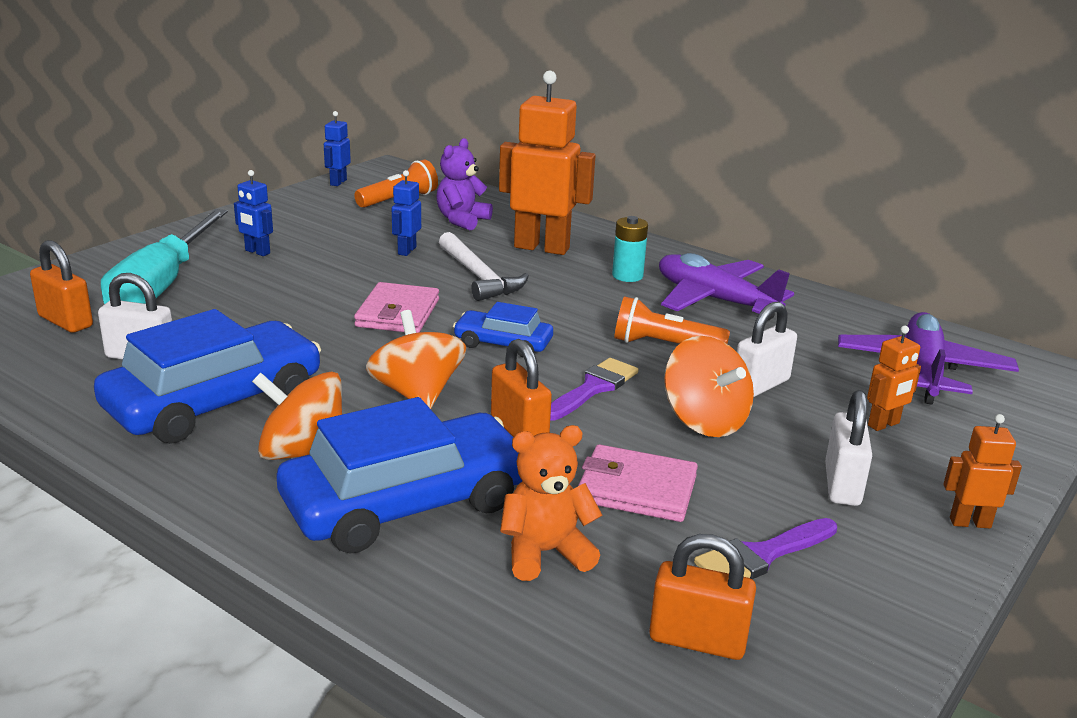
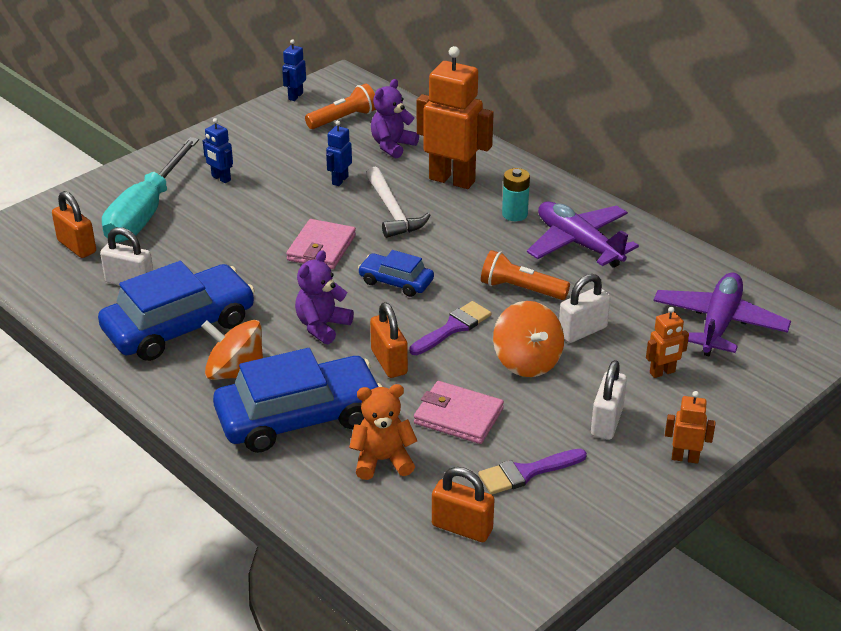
camera: 10 degrees right, 10 degrees up
orange spinning top [366,310,466,409] -> purple teddy bear [295,250,354,344]

